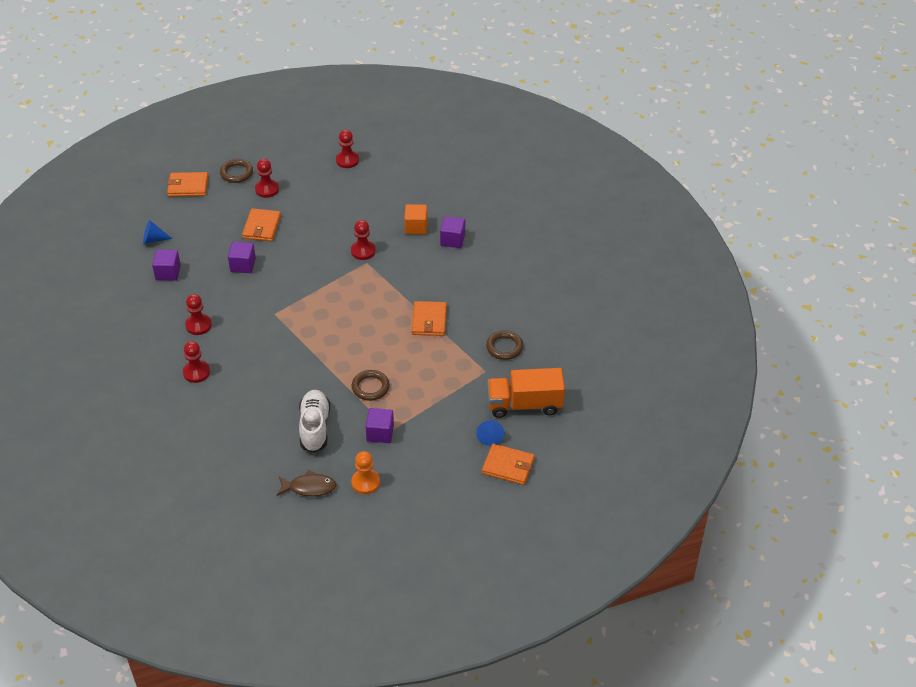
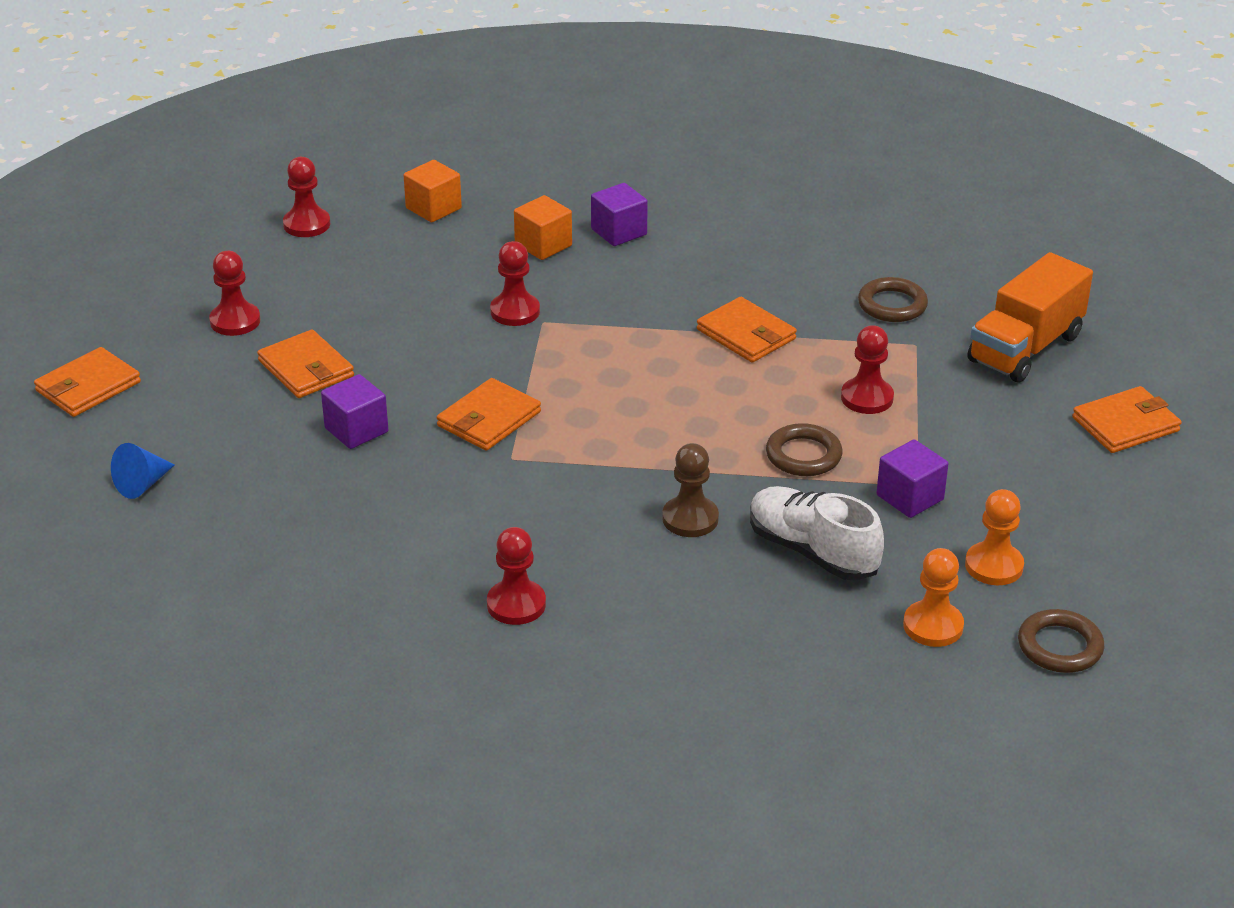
camera: 45 degrees left, 10 degrees down
purple cube [152,249,181,281] -> none
red pawn [185,294,212,335] -> red pawn moved to [841,325,894,414]
brown ring [220,159,253,183] -> brown ring moved to [1018,609,1104,673]
brown fish [277,470,336,497] -> orange pawn [903,548,964,647]
blue cone [476,420,504,446] -> none
none -> orange cube [404,160,462,222]
none -> orange wallet [437,378,541,451]
none -> brown pawn [662,443,719,537]

